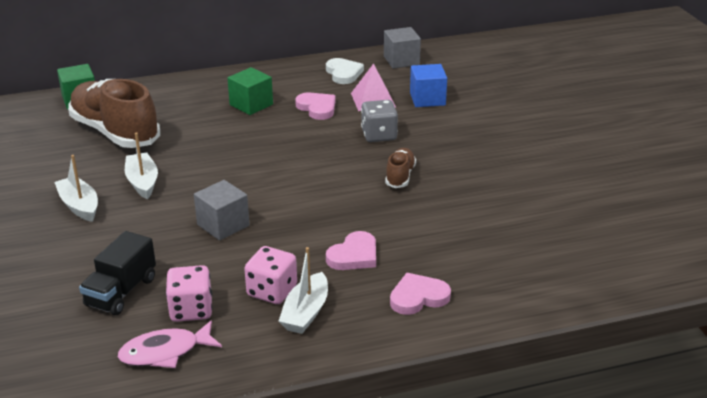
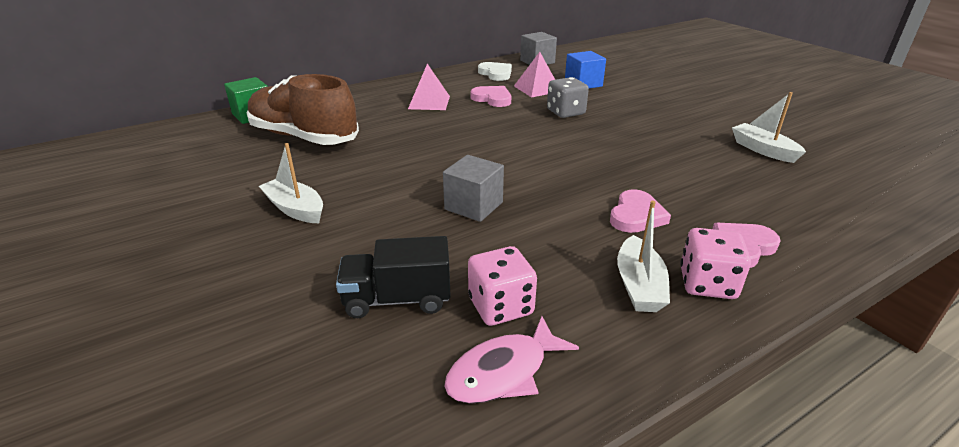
camera: 15 degrees left, 0 degrees up
black truck [79,231,156,315] -> black truck turned 75 degrees clockwise [336,236,451,318]
white boat [125,132,158,199] -> white boat moved to [732,92,806,163]
green cube [227,67,273,115] -> pink pyramid [408,64,450,110]
pink dice [244,246,297,304] -> pink dice moved to [680,228,751,299]
brown shoe [385,148,416,188] -> none

